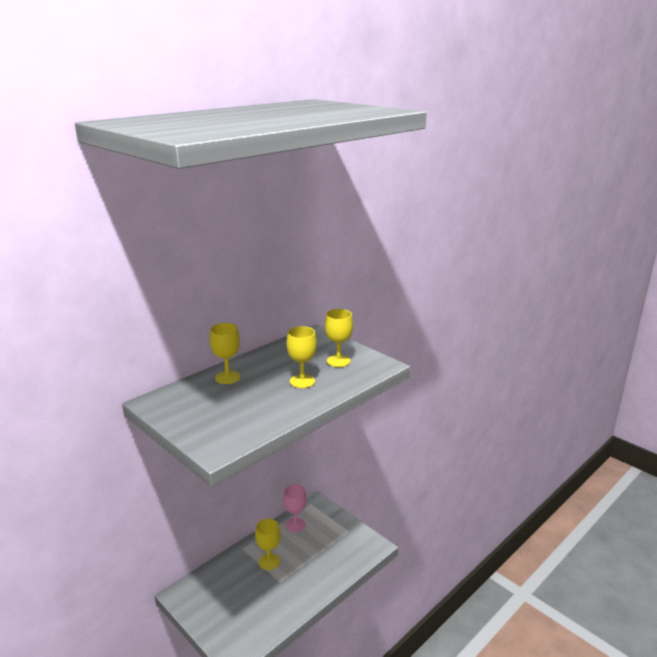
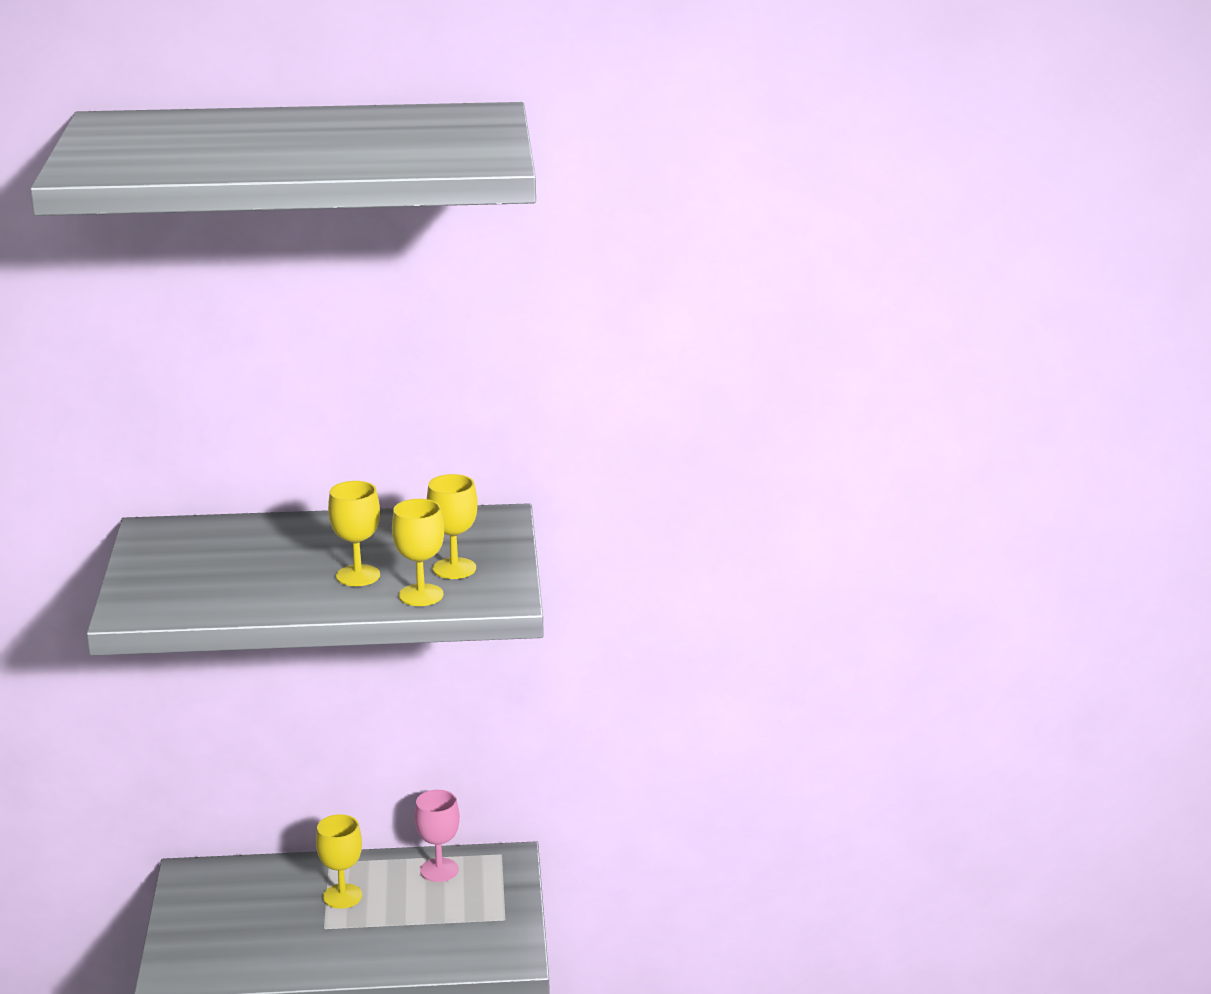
camera: 40 degrees right, 0 degrees up
yellow goblet [210,323,240,384] -> yellow goblet moved to [392,499,444,606]

